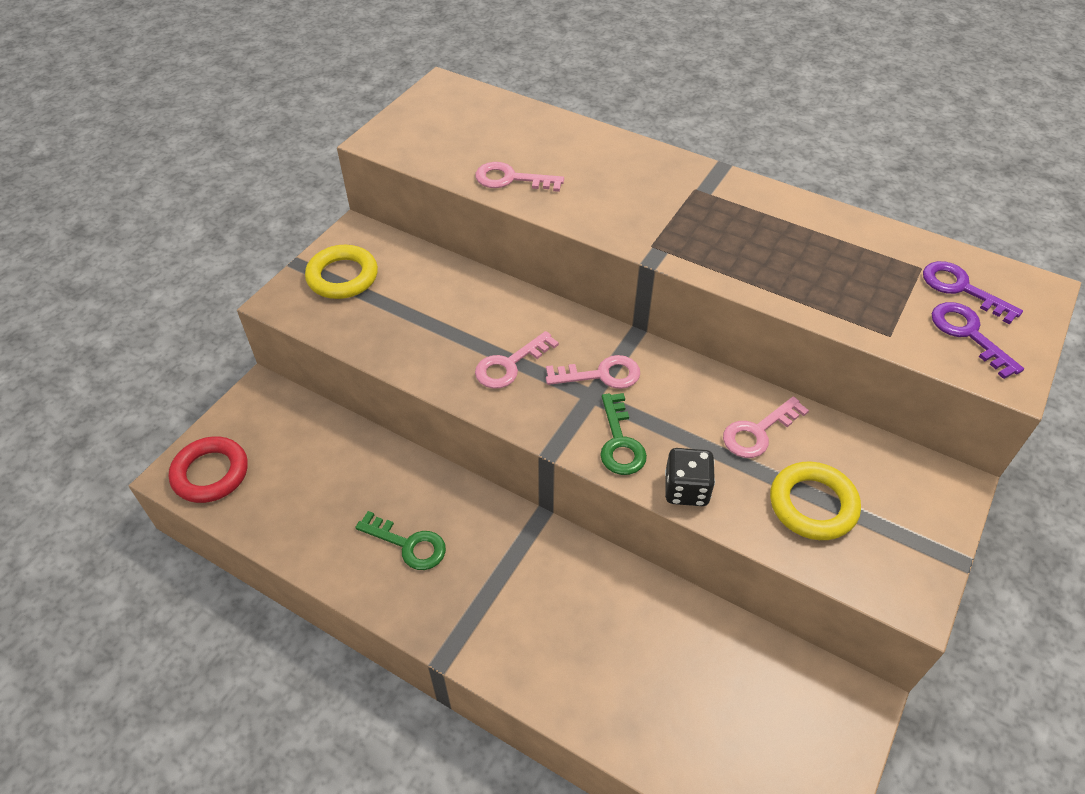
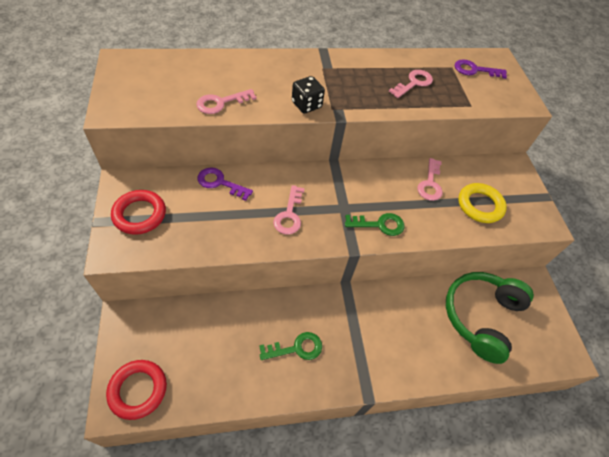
camera: 45 degrees left, 5 degrees up
yellow ring [305,245,378,299] -> red ring [111,190,166,235]
pink key [546,355,640,389] -> pink key moved to [389,70,433,98]
green key [600,393,647,475] -> green key turned 45 degrees counterclockwise [345,213,404,236]
black dice [665,448,715,506] -> black dice moved to [292,76,325,114]
purple key [932,302,1024,379] -> purple key moved to [197,167,253,201]
none -> green headphones [446,272,534,364]

